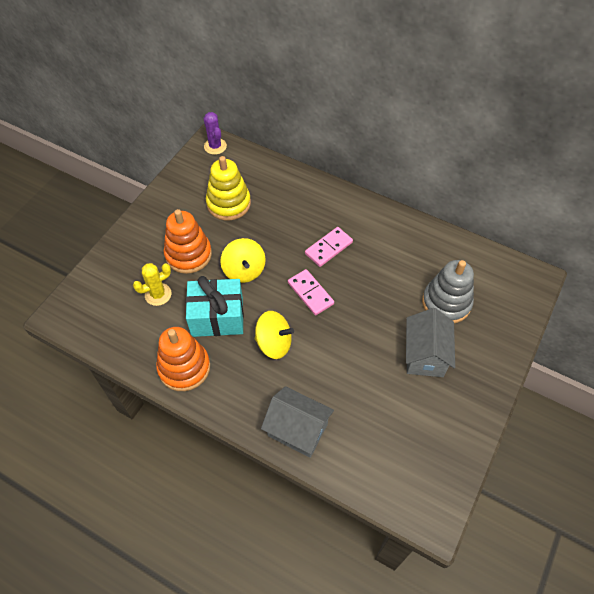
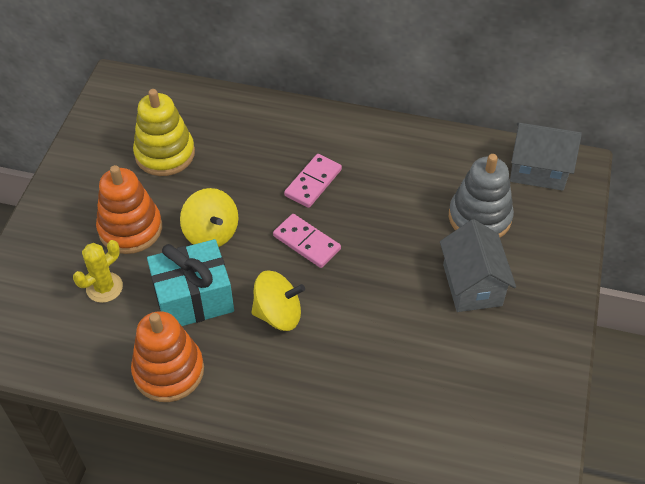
camera: 15 degrees left, 5 degrees down
purple cactus [204,112,227,155] -> none
grey house [261,386,334,458] -> grey house moved to [510,123,582,191]

